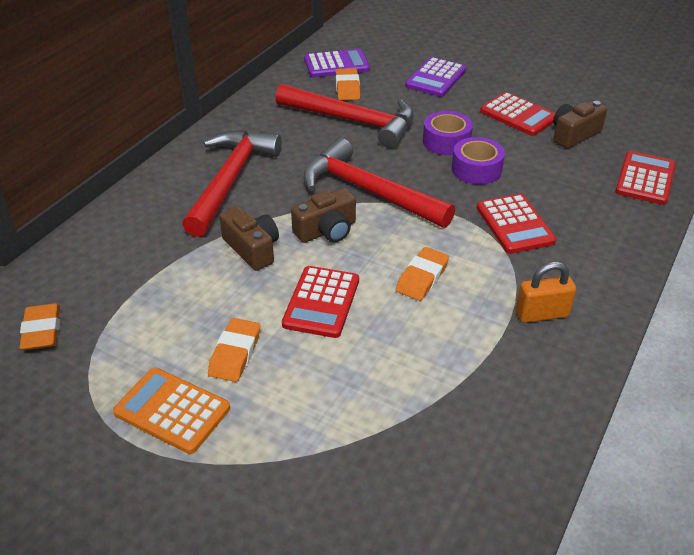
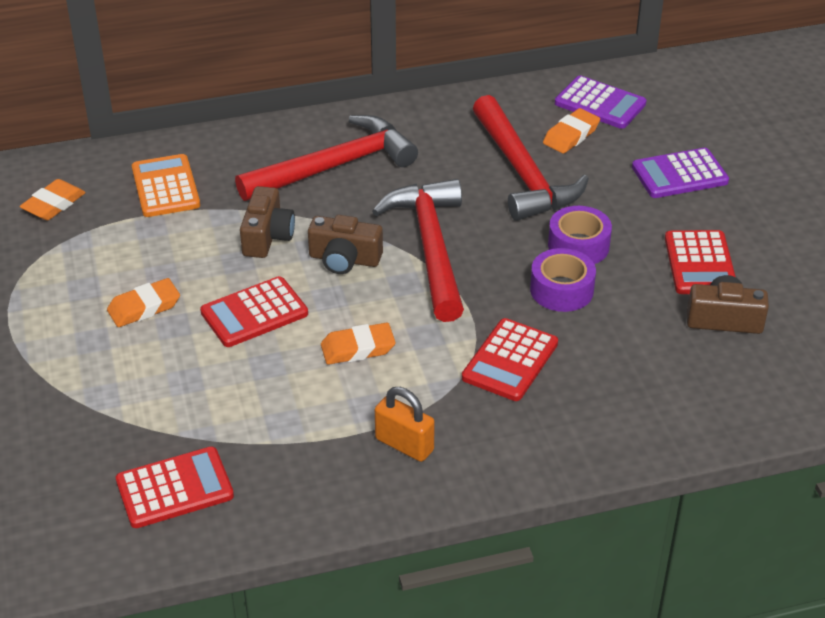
camera: 45 degrees right, 0 degrees up
orange calculator [113,368,230,454] -> orange calculator moved to [132,154,200,217]
red calculator [615,151,676,205] -> red calculator moved to [116,446,234,528]

